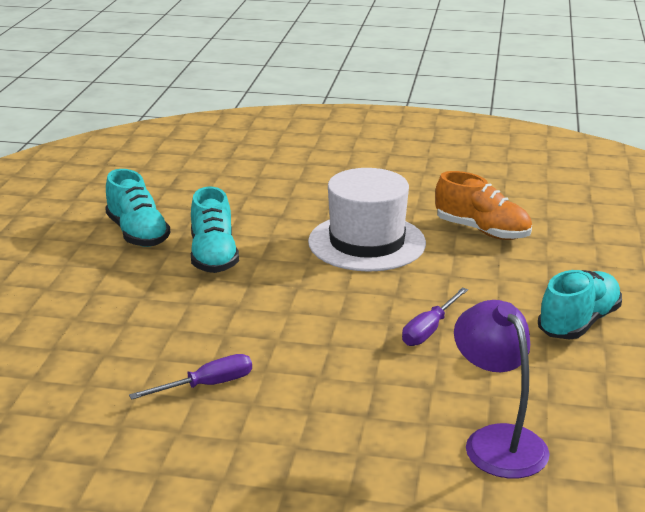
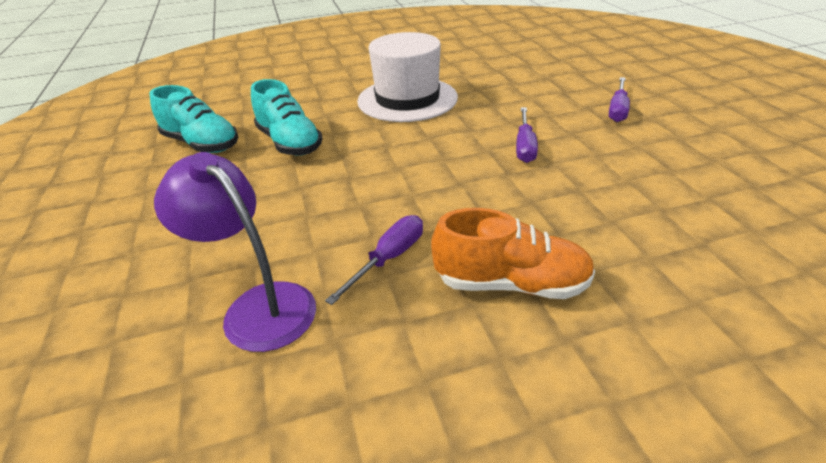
camera: 25 degrees left, 10 degrees up
orange shoe [435,171,532,240] -> orange shoe moved to [431,208,595,299]
purple lamp [454,300,550,478] -> purple lamp moved to [154,152,316,352]
turquoise shoe [538,270,622,339] -> purple screwdriver [609,77,630,122]

